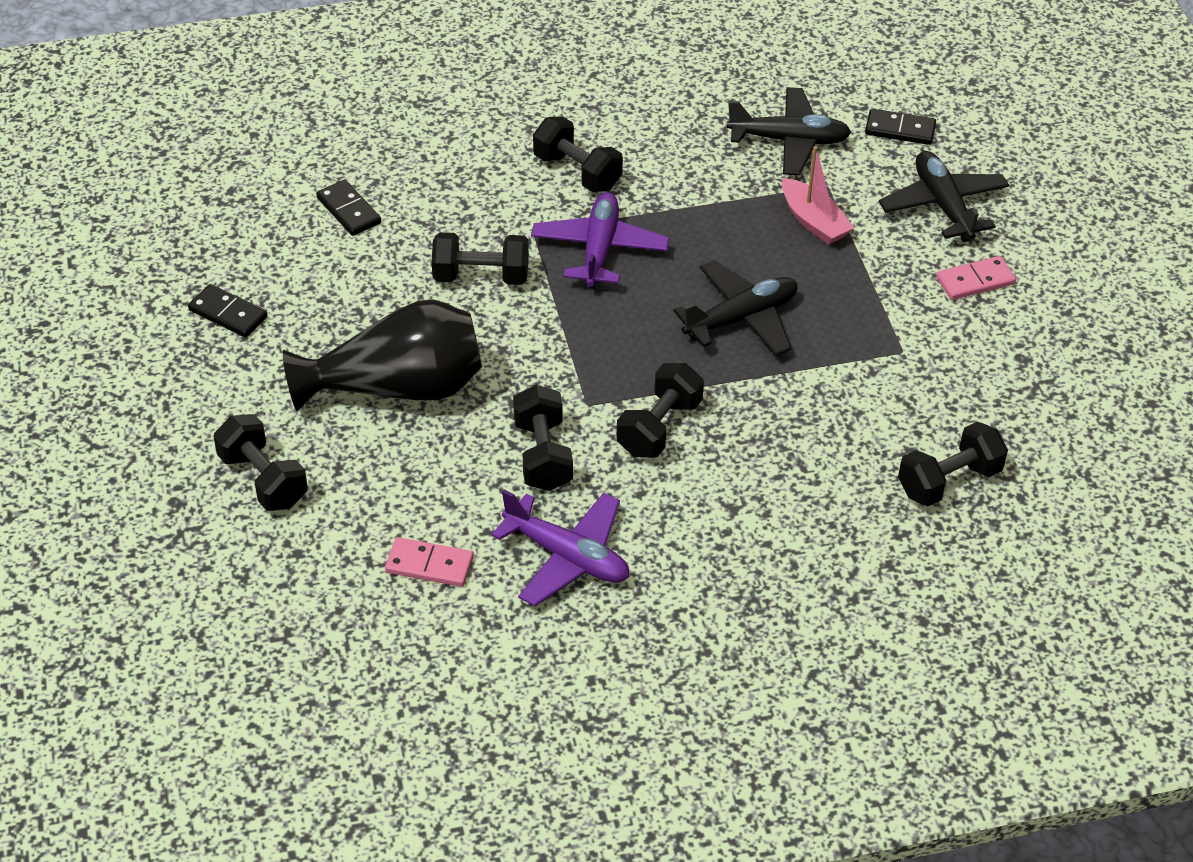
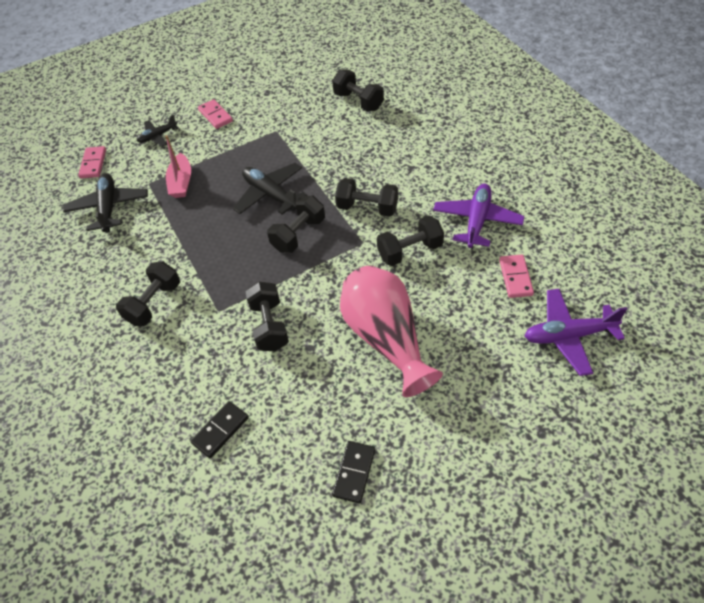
camera: 100 degrees left, 5 degrees up
black dumbbell [213,414,308,511] -> black dumbbell moved to [267,196,325,253]
black vase [283,299,482,411] -> pink vase [340,265,443,397]
purple plane [531,192,670,289] -> purple plane moved to [525,289,627,376]
pink boat [782,146,854,245] -> pink boat turned 135 degrees clockwise [165,135,191,198]
black domino [865,109,936,145] -> pink domino [78,146,106,178]
black plane [879,151,1009,242] -> black plane [137,115,179,147], size x0.60

